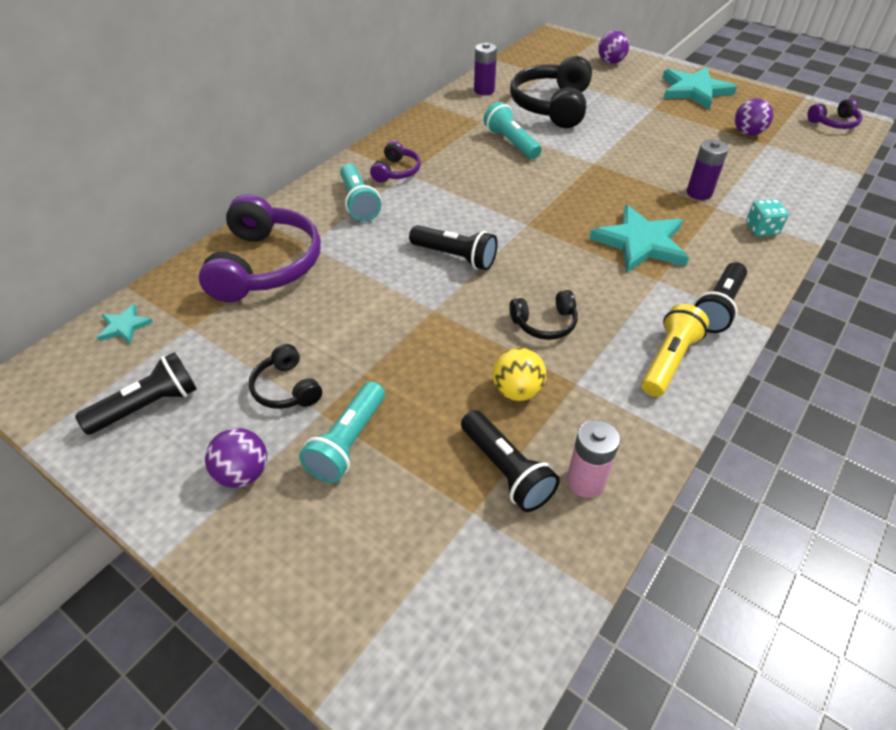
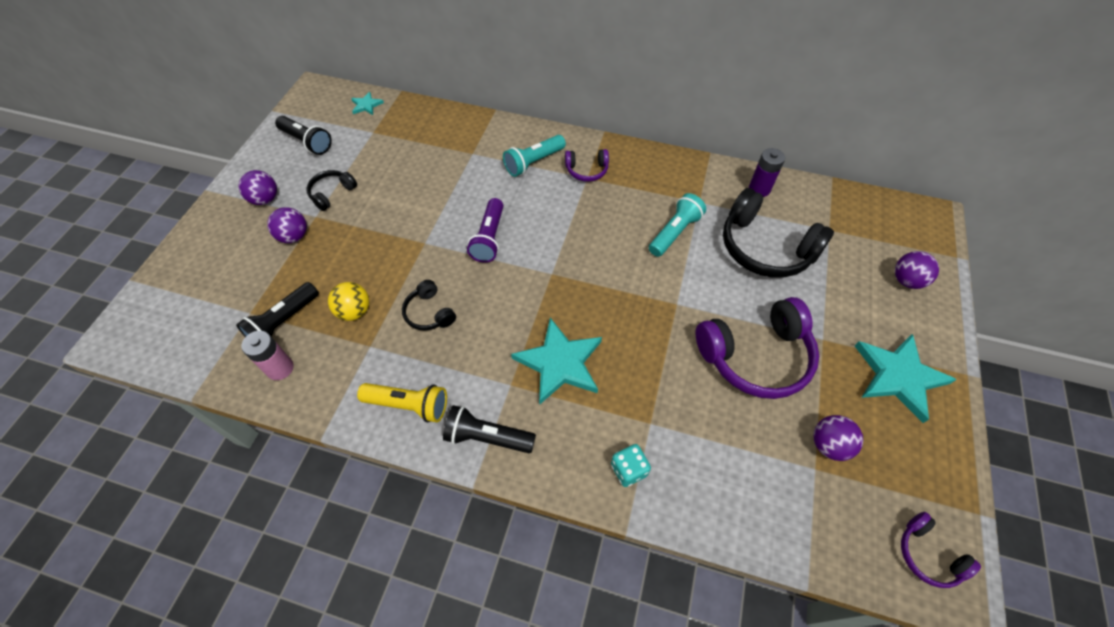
camera: 70 degrees right, 10 degrees up
purple headphones [199,194,321,302] -> purple headphones moved to [696,297,819,399]
turquoise flashlight [299,381,385,483] -> purple ball [267,207,307,243]
black flashlight [409,225,498,270] -> purple flashlight [467,198,503,263]
black headphones [510,56,592,128] -> black headphones turned 135 degrees counterclockwise [723,188,834,278]
purple battery [687,139,729,200] -> none

